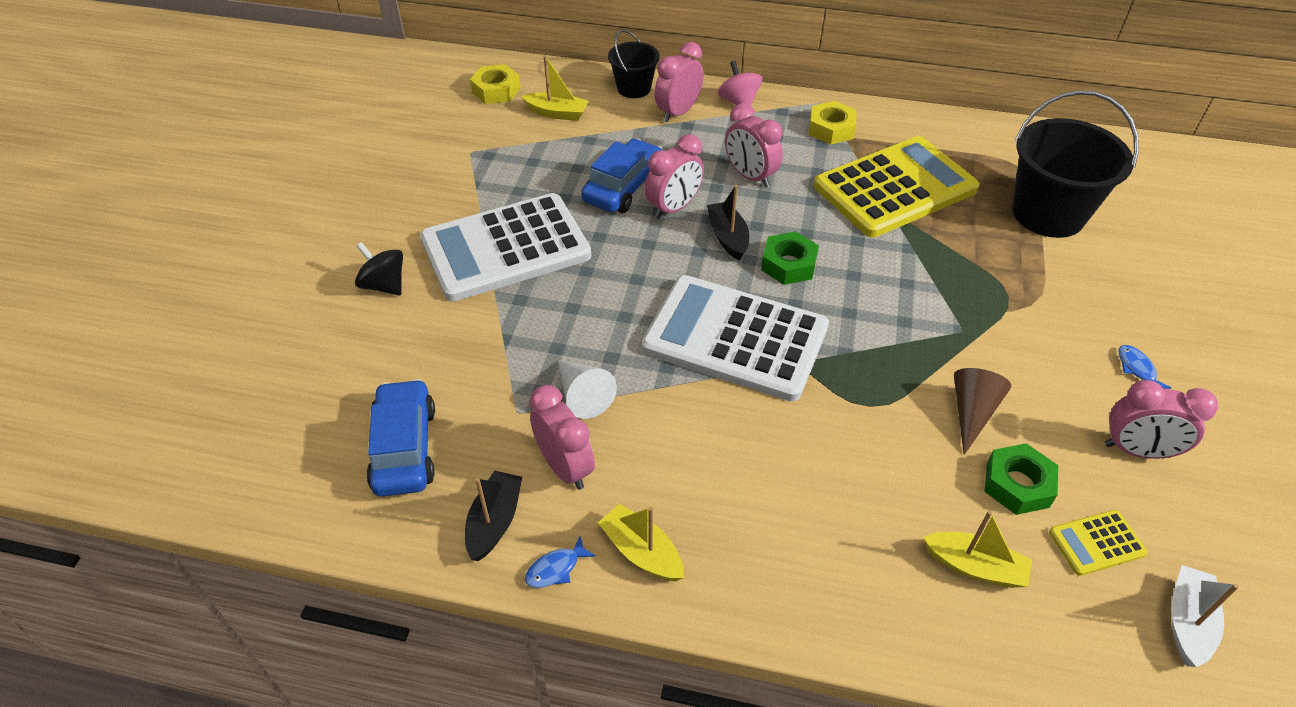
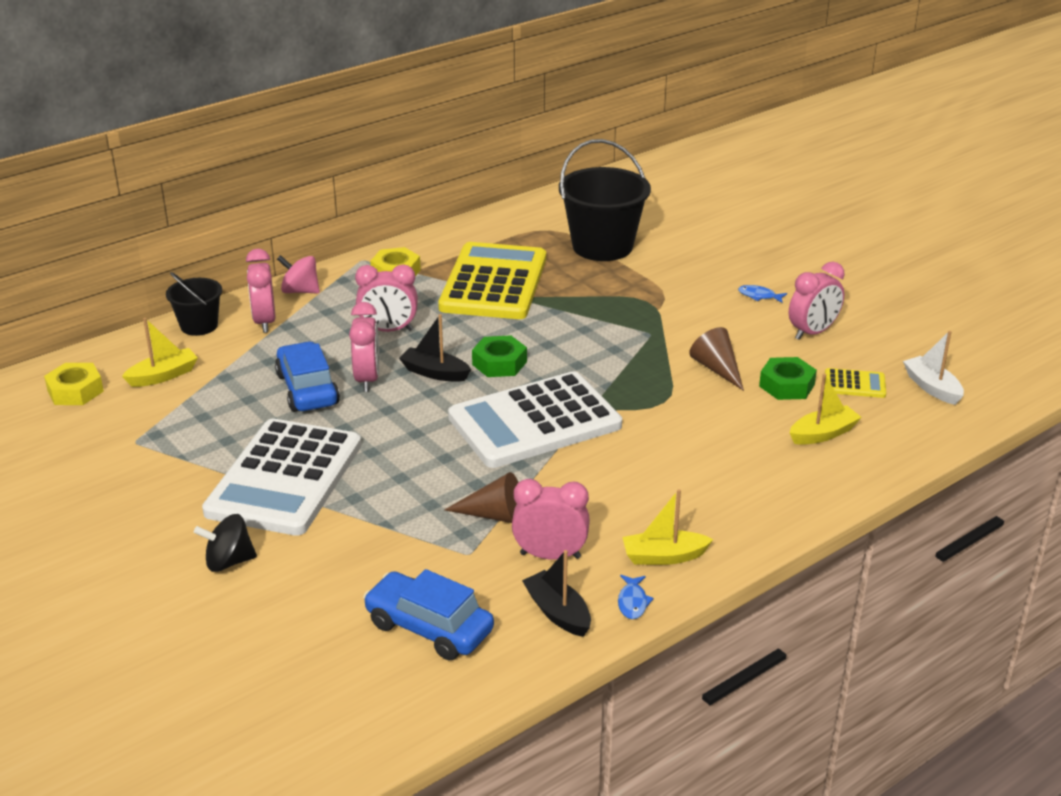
camera: 50 degrees left, 15 degrees down
white cone [558,360,617,419] -> brown cone [445,472,519,523]
yellow calculator [1049,510,1148,576] -> yellow calculator turned 105 degrees counterclockwise [825,368,886,398]

